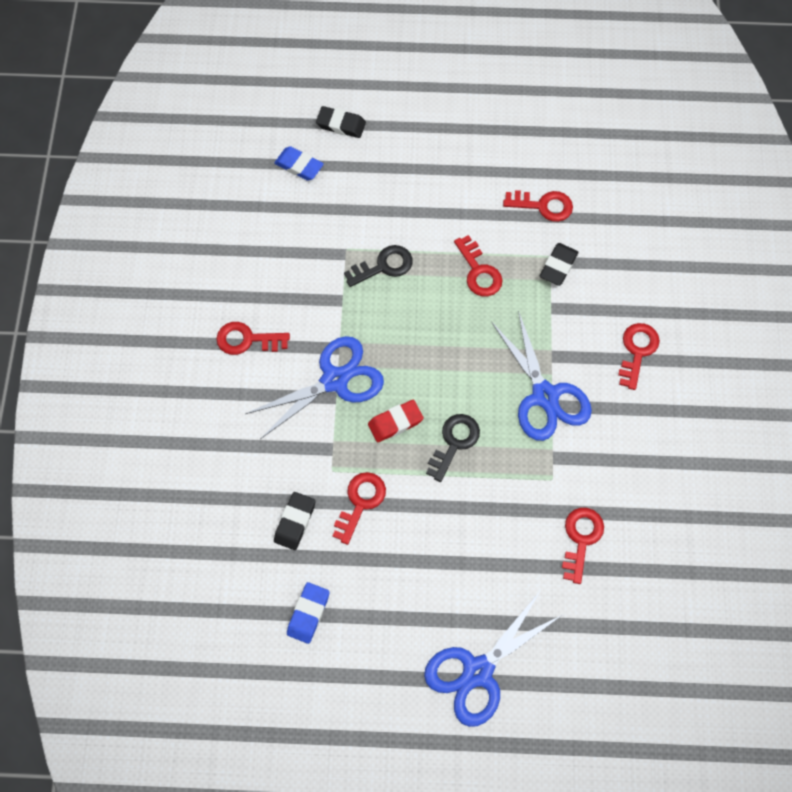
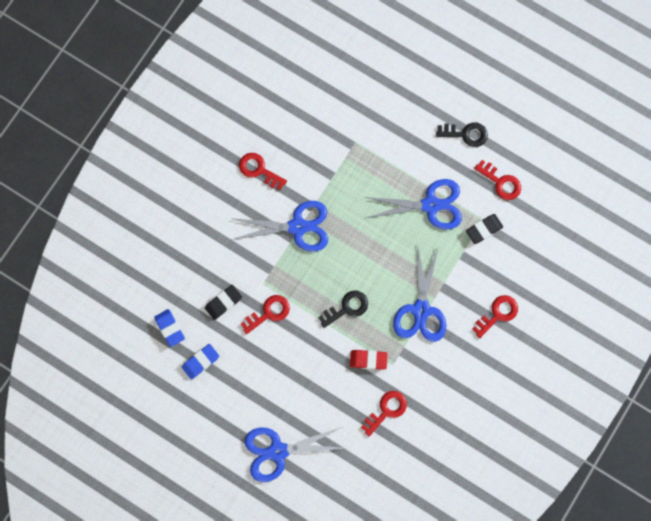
camera: 30 degrees right, 10 degrees up
blue eraser [274,146,324,181] -> blue eraser moved to [154,309,185,347]
black eraser [316,106,366,138] -> none
black key [344,245,413,287] -> black key moved to [436,123,488,147]
red eraser [368,400,424,442] -> red eraser moved to [350,350,388,370]
red key [454,235,503,296] -> blue scissors [365,179,462,230]

